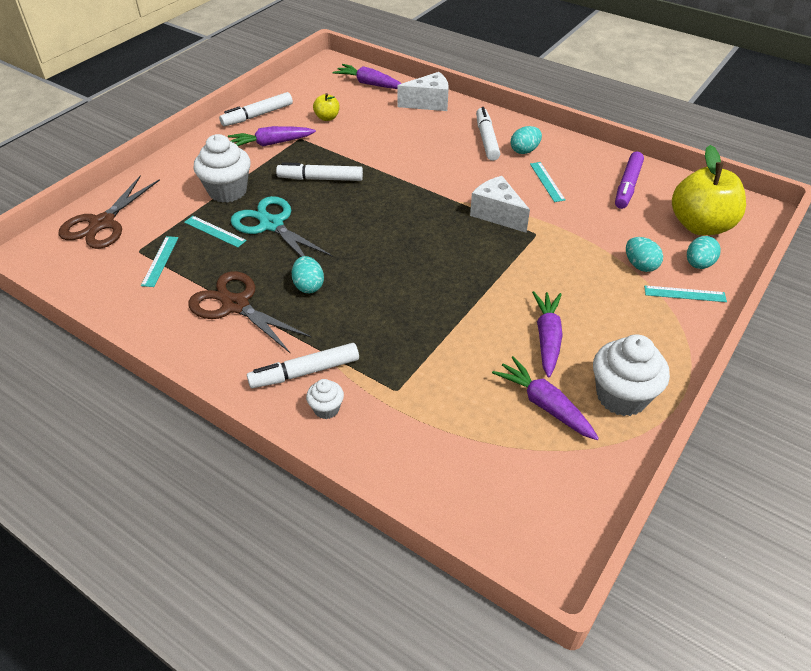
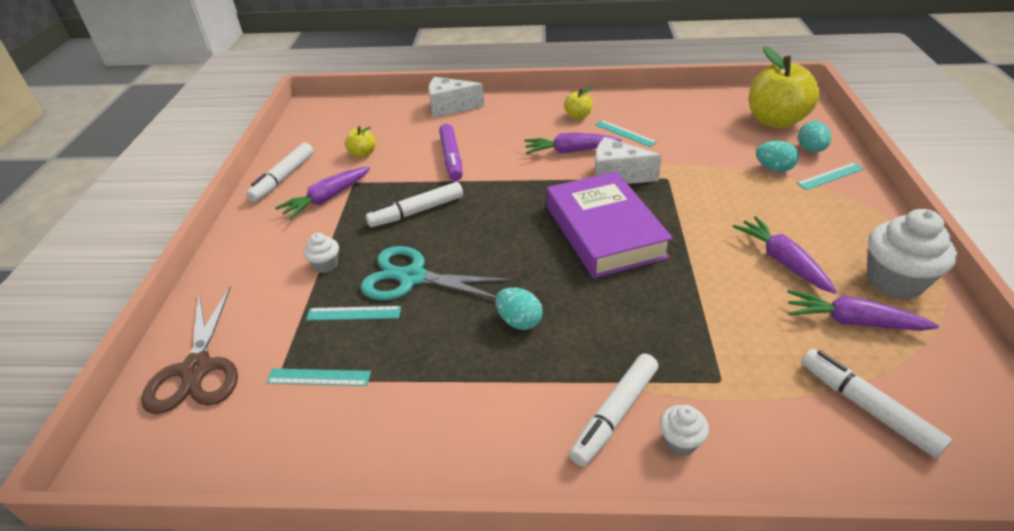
camera: 30 degrees left, 5 degrees down
turquoise ruler [141,236,178,287] -> turquoise ruler turned 60 degrees counterclockwise [266,369,371,386]
brown scissors [188,271,312,354] -> none
white cupcake [193,134,251,203] -> white cupcake [303,233,339,273], size x0.50
purple carrot [333,64,402,89] -> purple carrot moved to [524,132,622,154]
white cheese [397,72,449,111] -> white cheese turned 135 degrees counterclockwise [429,77,484,118]
white marker [476,107,500,161] -> white marker moved to [801,349,952,458]
turquoise egg [511,126,542,154] -> yellow apple [564,86,593,119]
purple marker [615,152,644,209] -> purple marker moved to [439,124,463,181]
none -> purple book [547,171,673,278]

